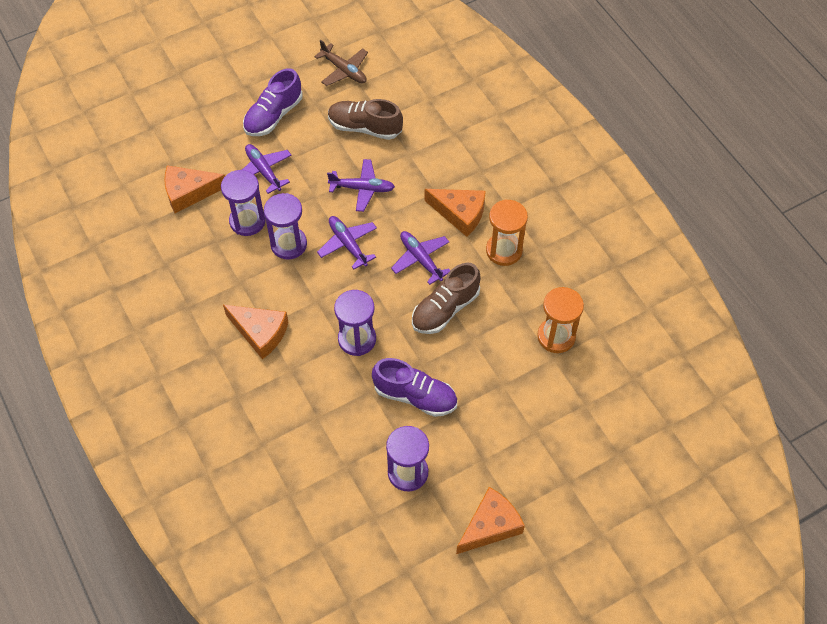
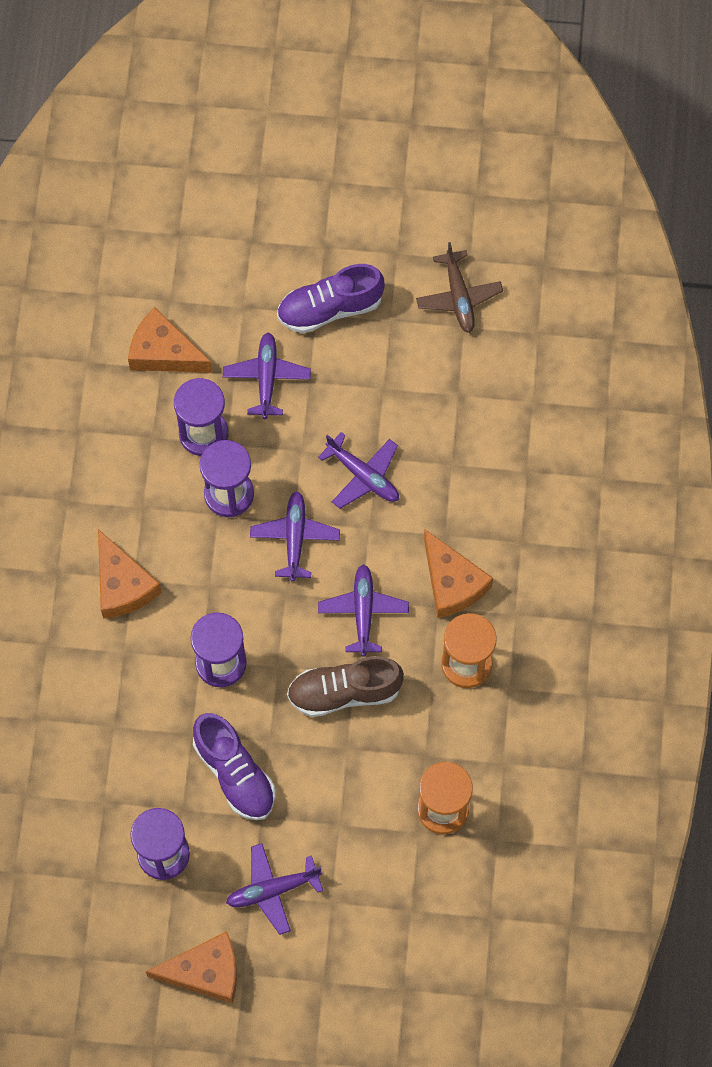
camera: 35 degrees right, 10 degrees up
brown shoe [328,99,403,140] -> none
none -> purple plane [226,843,323,935]

